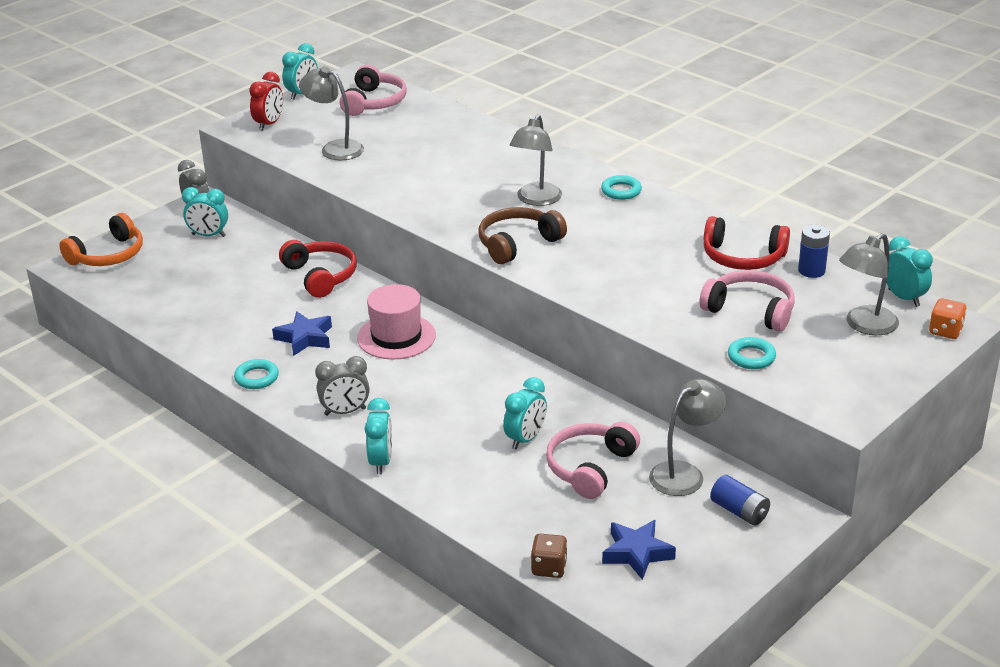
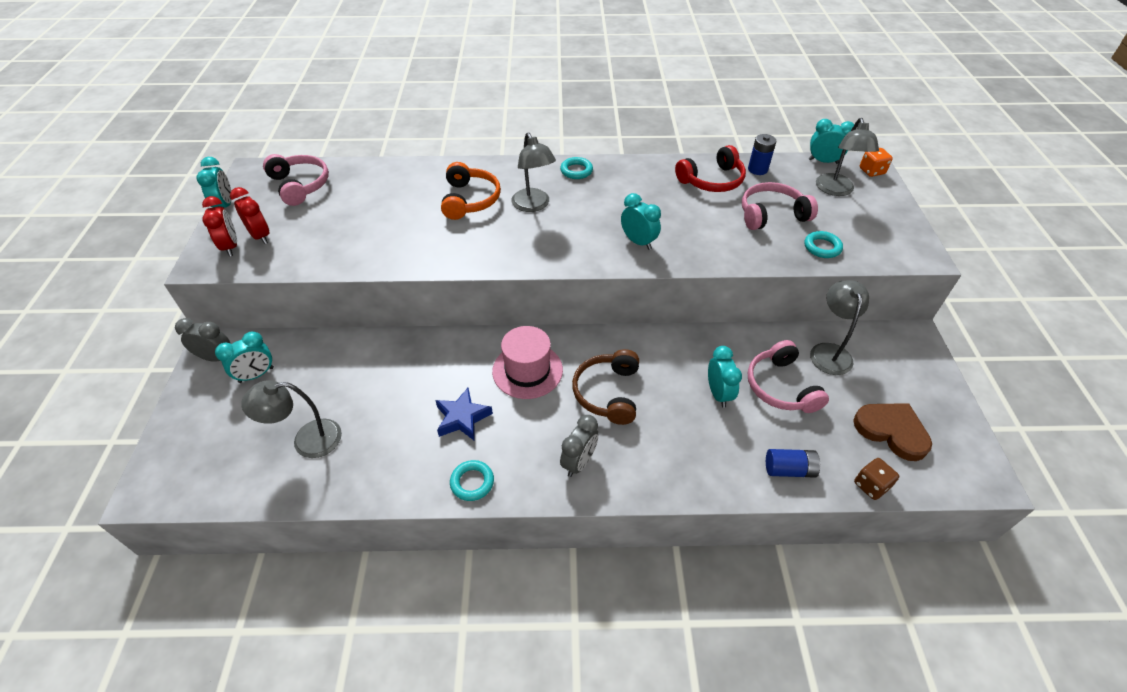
camera: 45 degrees left, 15 degrees up
orange headphones [59,213,143,266] -> orange headphones moved to [441,162,501,220]
red headphones [279,240,357,298] -> none
grey lamp [299,66,364,160] -> grey lamp moved to [241,380,342,458]
turquoise clock [364,398,392,474] -> turquoise clock moved to [621,193,661,250]
brown headphones [479,207,567,264] -> brown headphones moved to [572,349,639,425]
blue star [602,520,676,580] -> brown heart [853,403,932,461]
blue battery [710,475,770,525] -> blue battery moved to [766,449,821,478]
none -> red clock [230,187,270,244]

